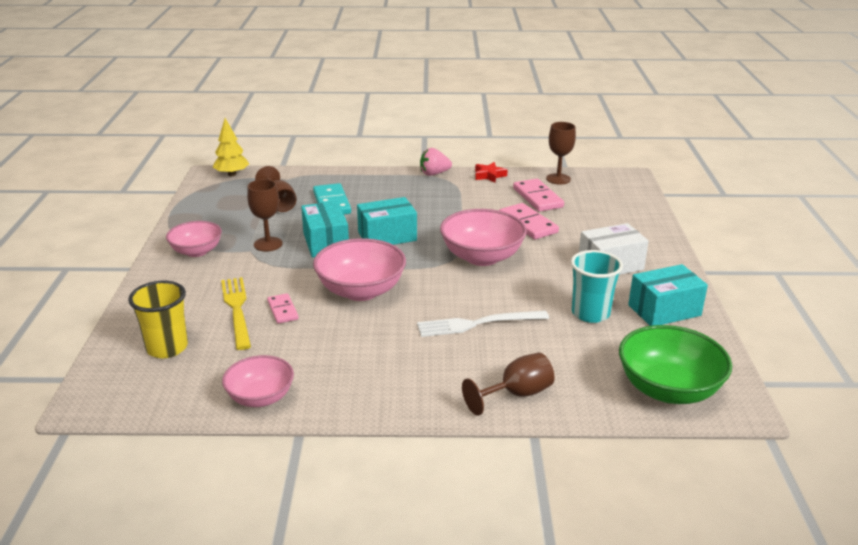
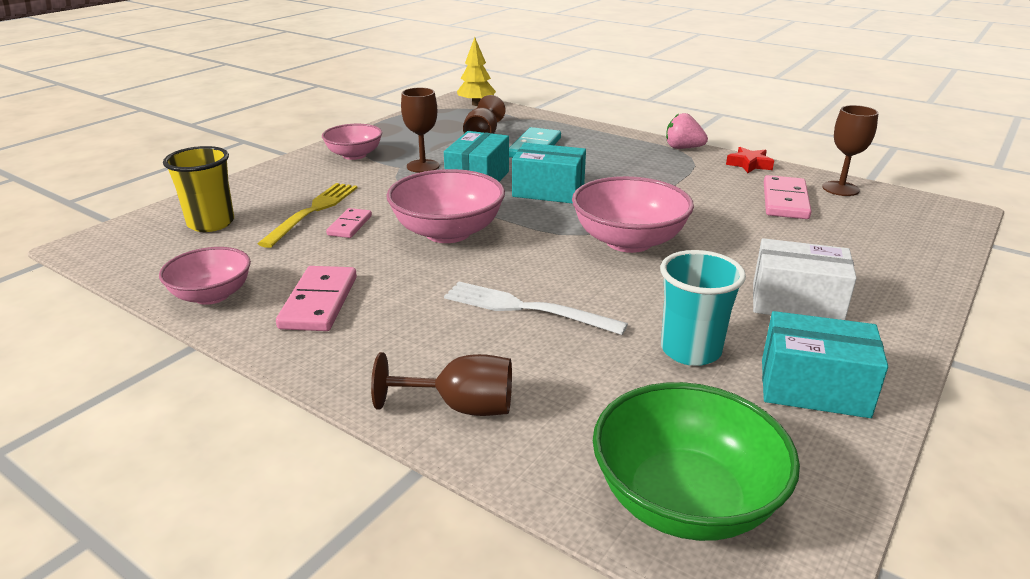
camera: 35 degrees right, 0 degrees up
pink domino [499,203,559,239] -> pink domino moved to [276,266,357,331]

